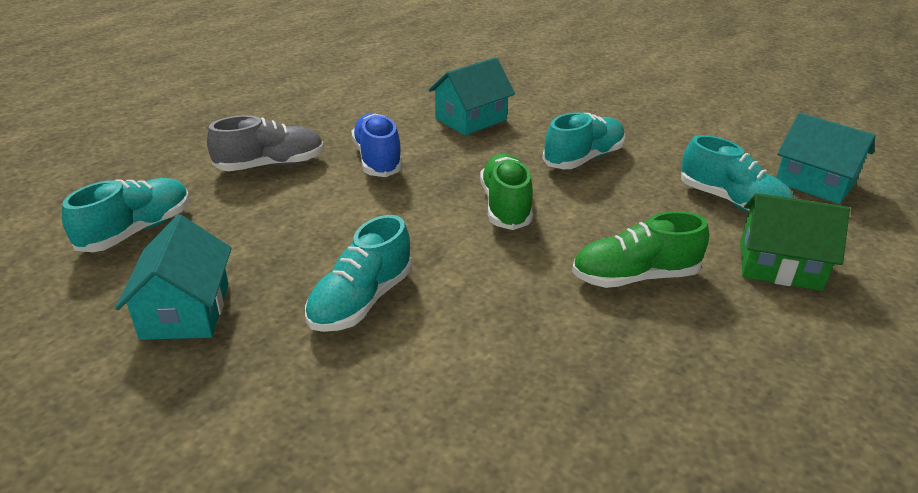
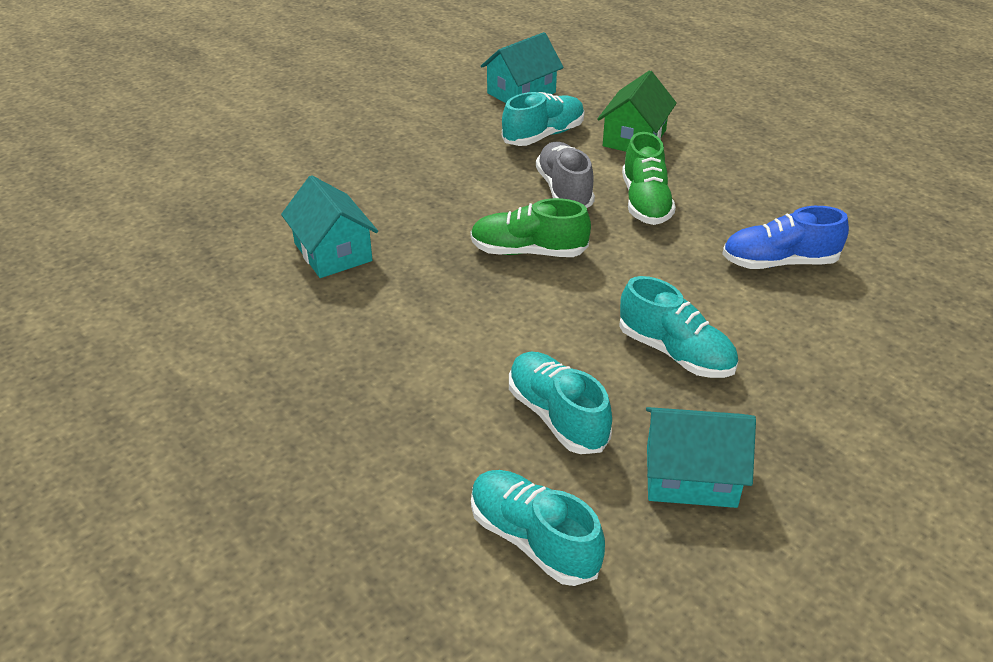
camera: 80 degrees left, 5 degrees up
grey shoe [207,115,324,171] -> grey shoe moved to [536,142,595,208]
blue shoe [351,113,403,177] -> blue shoe moved to [722,206,849,269]
turquoise shoe [542,112,625,169] -> turquoise shoe moved to [509,352,612,454]

